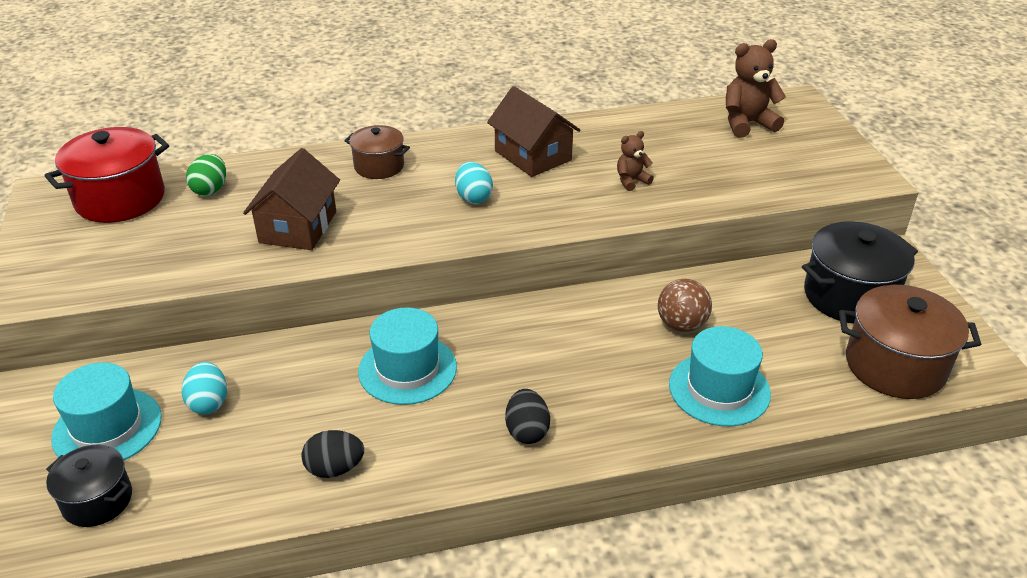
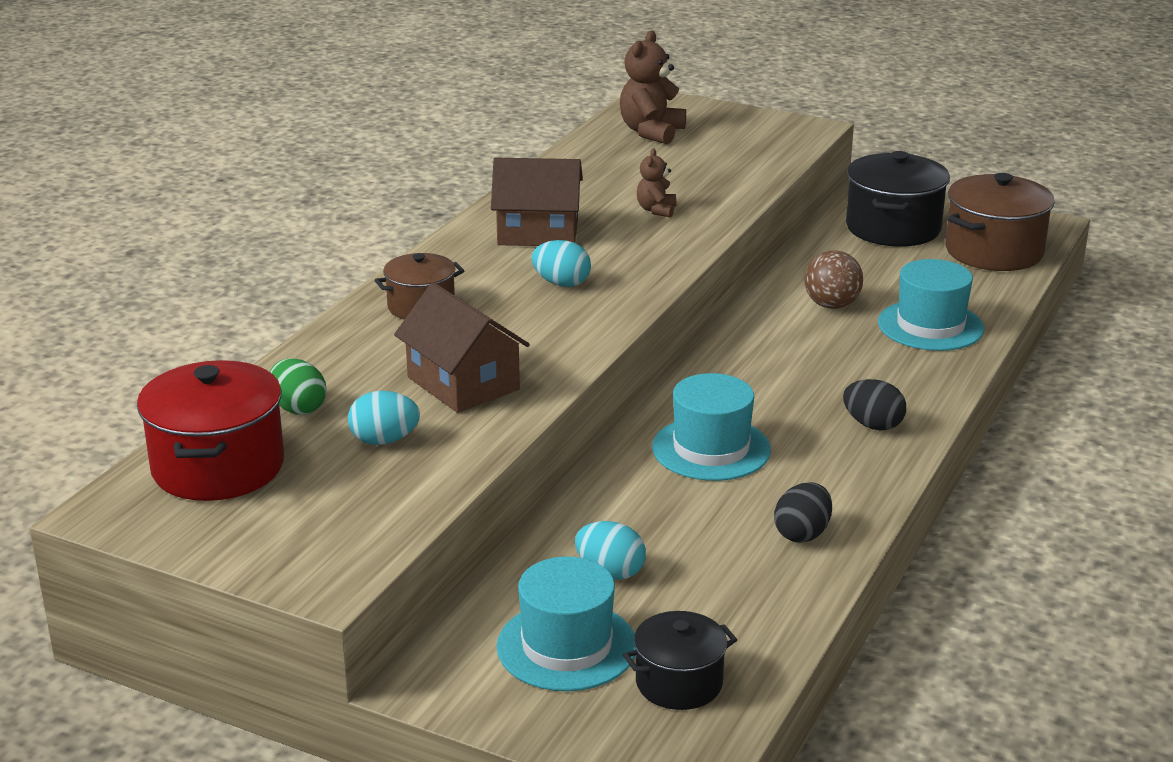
camera: 50 degrees left, 10 degrees down
none -> turquoise egg [348,391,420,445]

